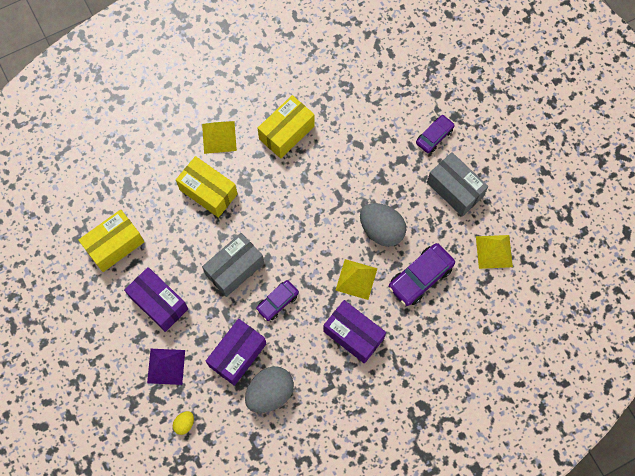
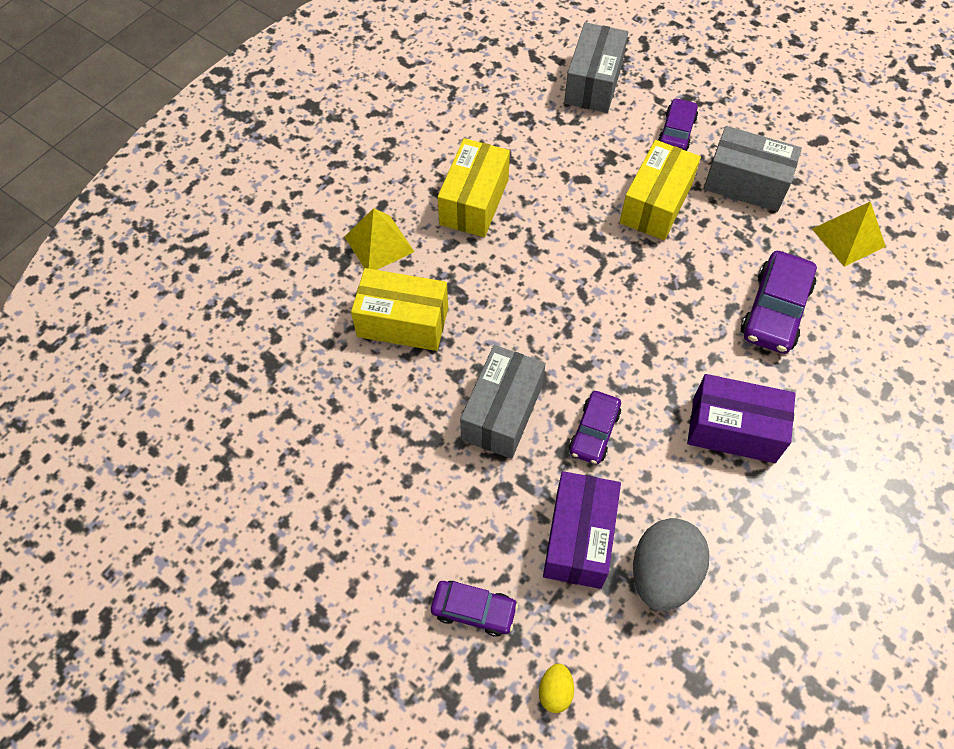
camera: 25 degrees left, 10 degrees down
yellow box [78,210,144,272] -> yellow box moved to [620,140,701,240]
purple box [124,267,188,332] -> none
purple pyramid [147,349,185,385] -> purple car [431,581,518,637]
yellow pyramid [335,259,377,300] -> none
grey egg [360,203,406,247] -> none
none -> grey box [564,22,628,113]

